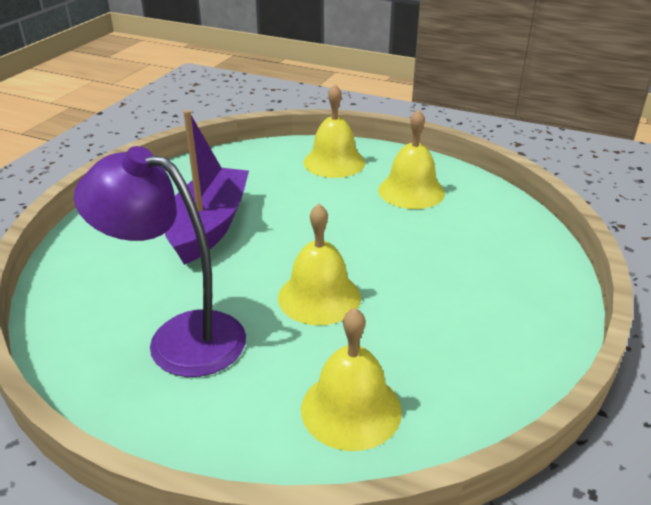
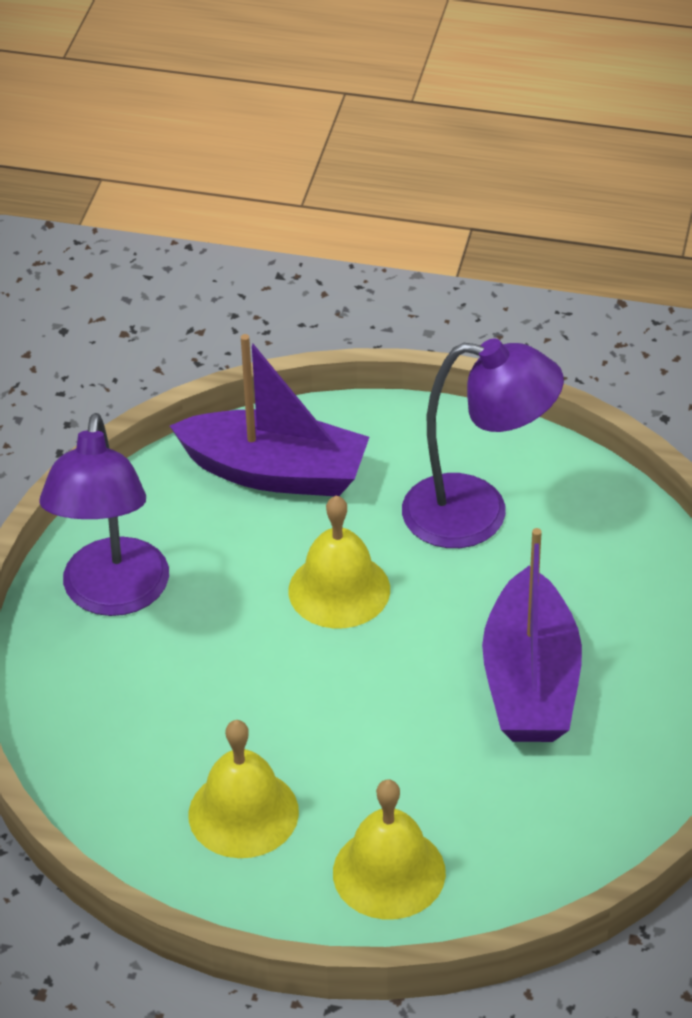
camera: 170 degrees right, 10 degrees up
yellow bell [301,308,402,451] -> purple boat [170,334,369,496]
none -> purple lamp [39,413,169,616]

